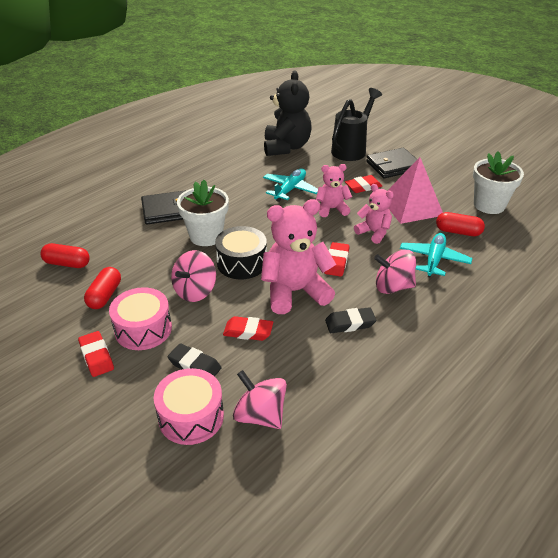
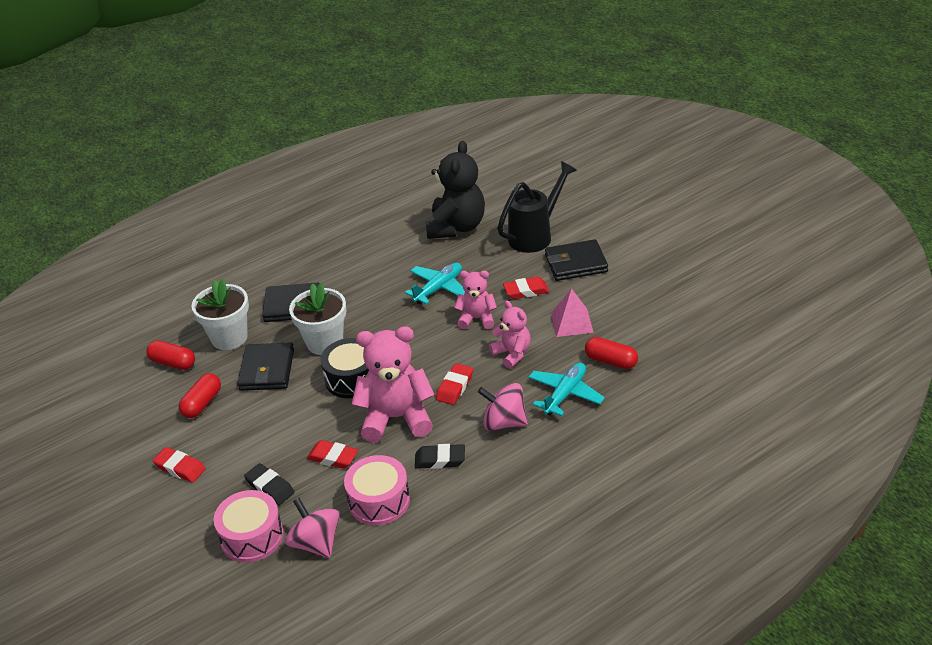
camera: 15 degrees right, 0 degrees up
red eraser [78,331,114,377] -> red eraser turned 45 degrees counterclockwise [153,447,206,483]
pink drum [109,287,172,350] -> pink drum moved to [344,455,410,525]
pink spinning top [171,250,216,302] -> none
pink pyramid [387,157,443,224] -> pink pyramid [551,289,594,337], size x0.66
white flower pot [473,151,524,214] -> white flower pot moved to [192,279,249,350]
none -> black wallet [237,342,294,391]

